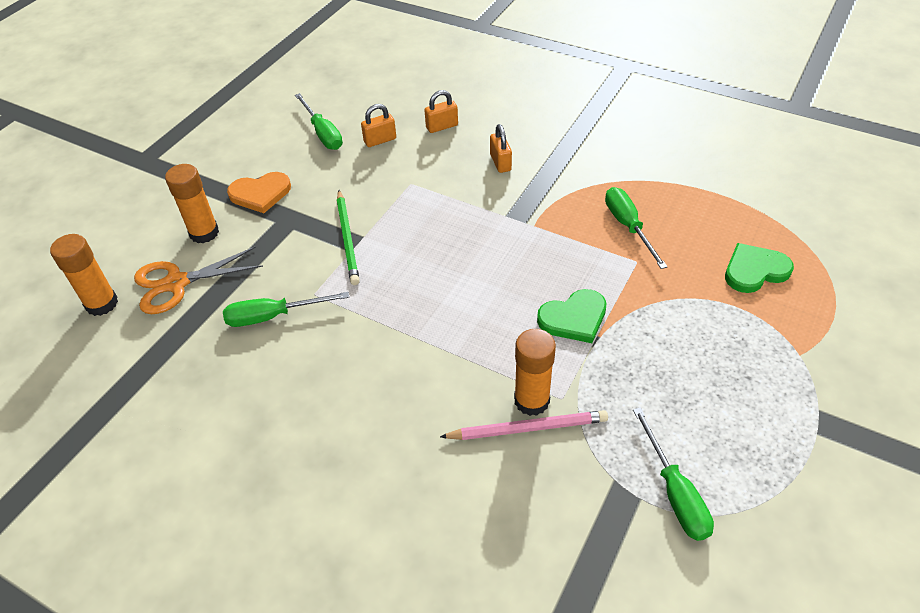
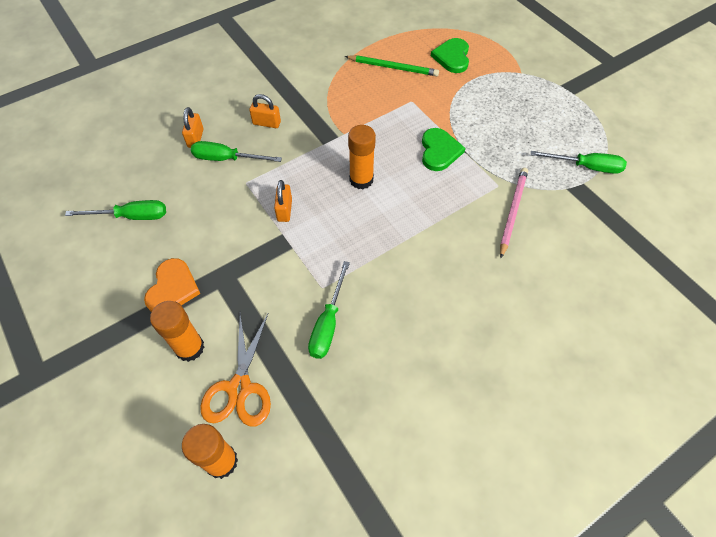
camera: 65 degrees left, 10 degrees up
green pencil [337,190,360,285] -> green pencil moved to [345,55,439,76]
orange padlock [361,104,396,147] -> orange padlock moved to [274,180,292,222]
orange glue stick [514,329,556,416] -> orange glue stick moved to [348,125,376,189]
green screwdriver [605,187,668,269] -> green screwdriver moved to [191,141,282,162]

